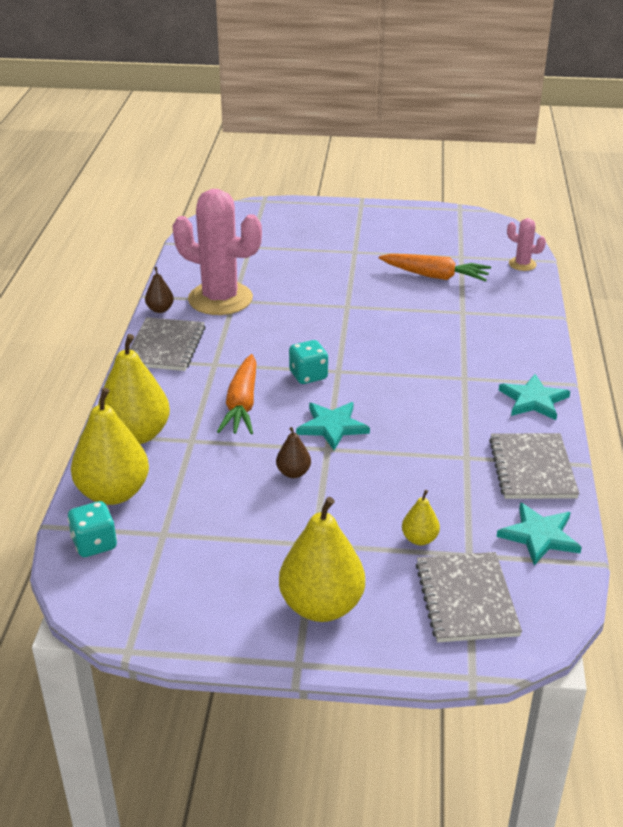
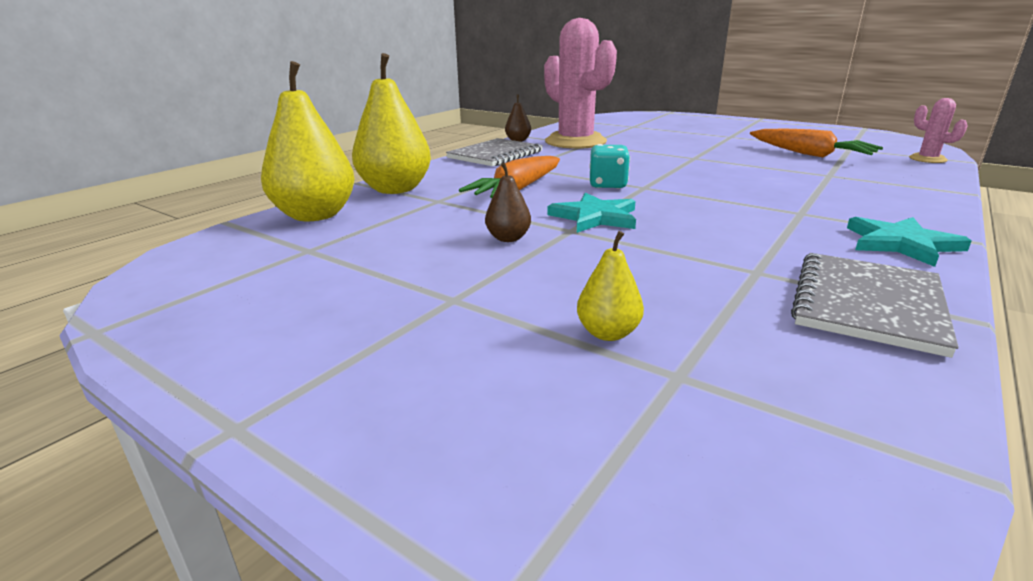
camera: 30 degrees right, 10 degrees down
turquoise dice [67,501,117,557] -> none
yellow pear [279,497,365,622] -> none
grey notebook [415,552,522,642] -> none
turquoise star [497,503,582,565] -> none

